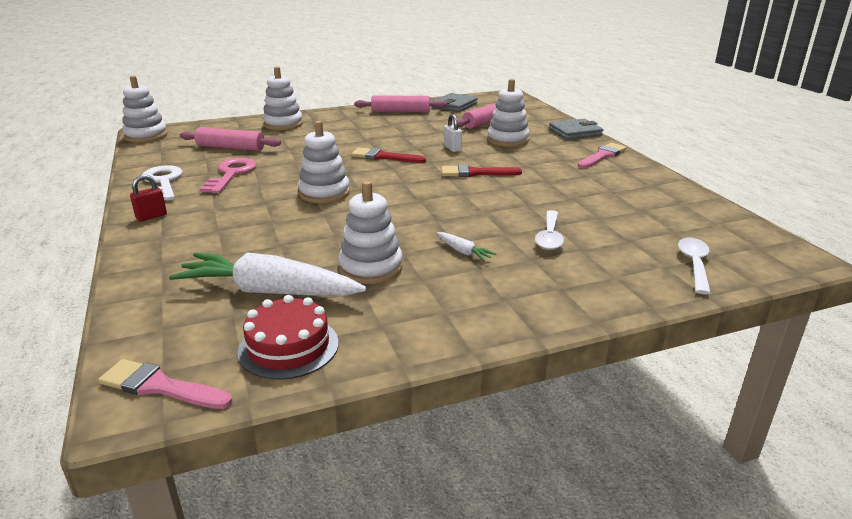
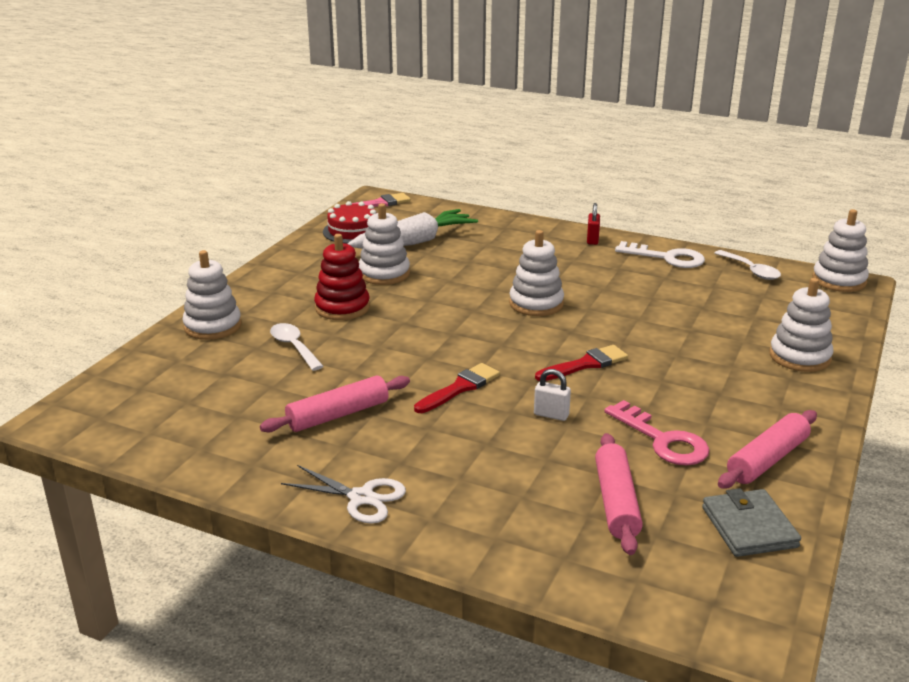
camera: 135 degrees right, 0 degrees up
pink rolling pin [180,127,281,151] -> pink rolling pin moved to [260,375,410,432]
pink key [200,158,256,193] -> pink key moved to [604,400,709,465]
white carrot [437,232,496,261] -> red stacking toy [314,234,370,320]
white stacking toy [487,79,530,147] -> white stacking toy moved to [182,250,242,340]
grey wallet [549,119,603,140] -> none
pink brush [578,143,627,168] -> white scissors [281,465,406,524]
white spoon [678,238,711,294] -> white spoon moved to [714,250,781,280]

